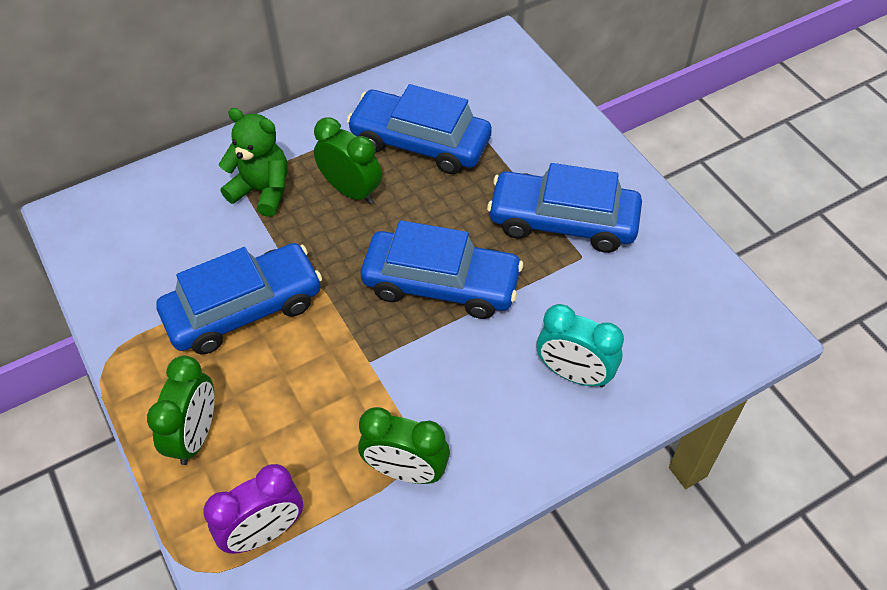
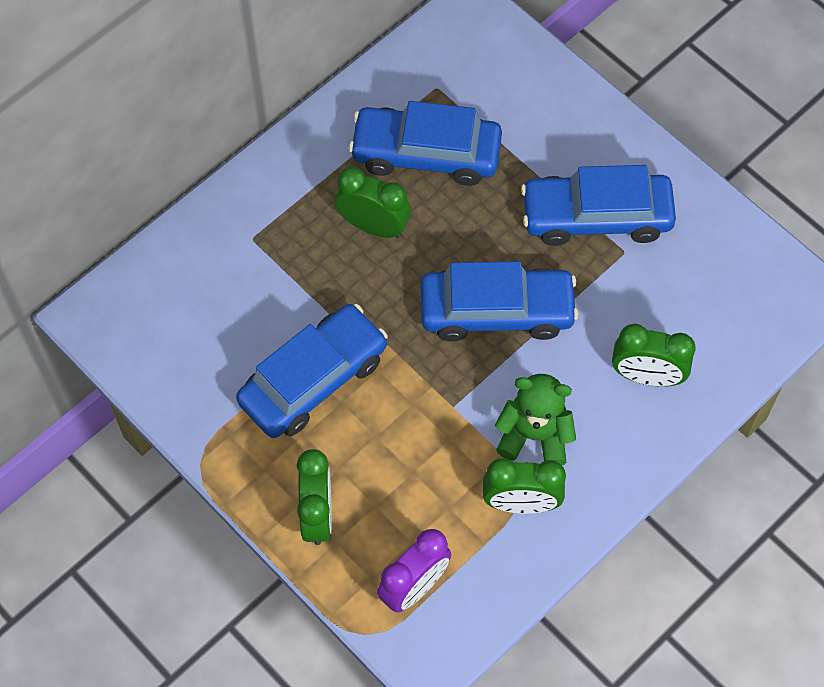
camera: 15 degrees left, 10 degrees up
green teddy bear [219,108,288,217] -> green teddy bear moved to [495,374,576,465]
turquoise clock [537,304,624,387] -> green clock [612,324,695,387]

